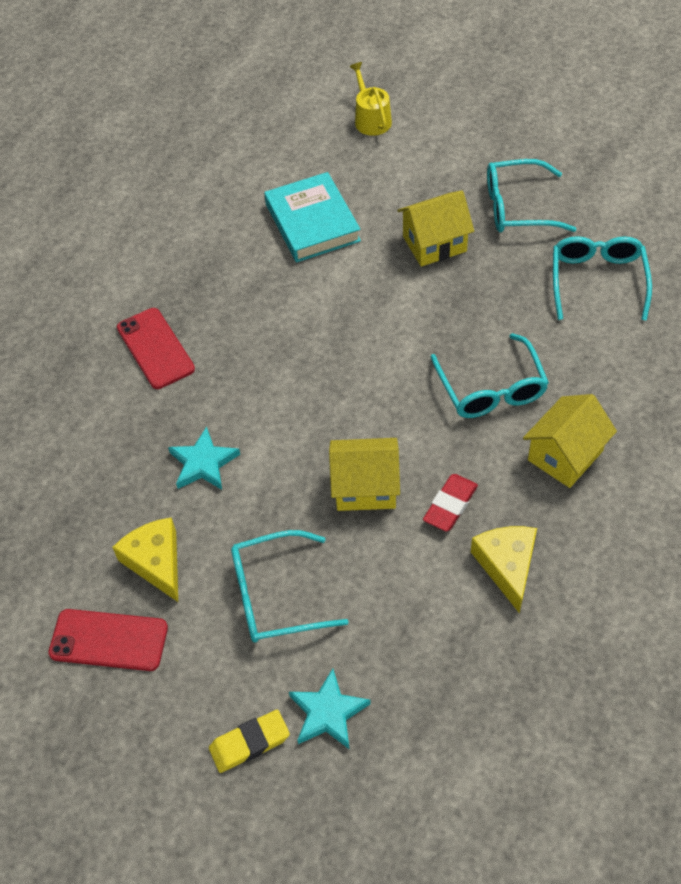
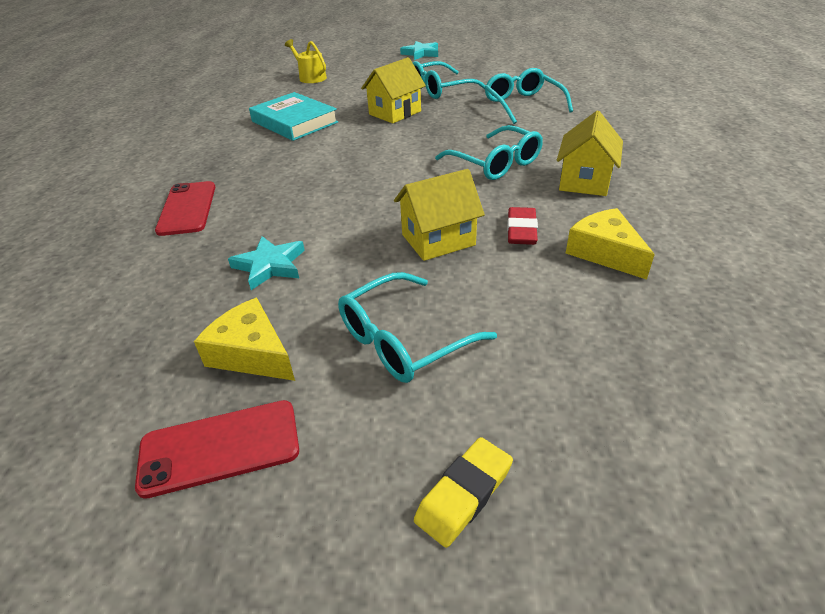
camera: 25 degrees left, 15 degrees down
red phone [117,308,195,389] -> red phone turned 45 degrees clockwise [155,181,215,236]
turquoise star [289,668,371,750] -> turquoise star moved to [400,41,438,60]

